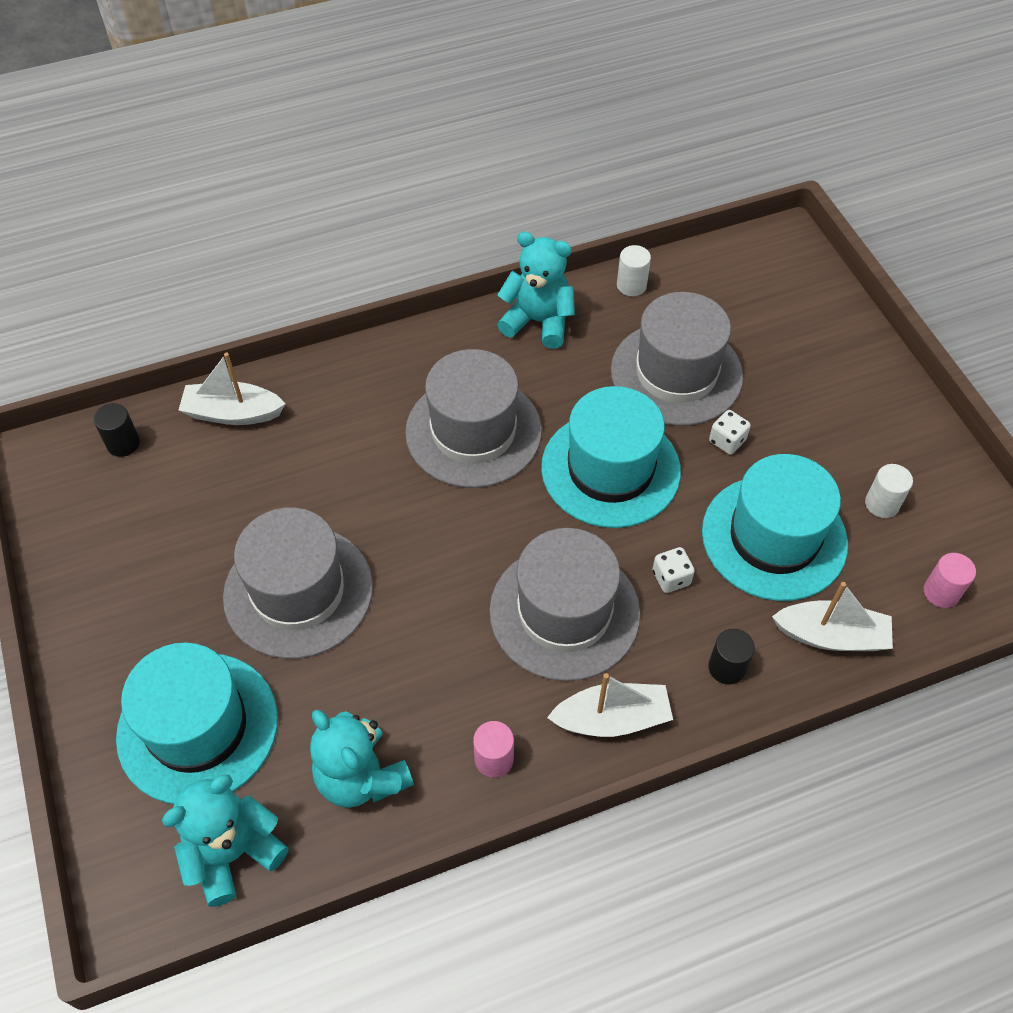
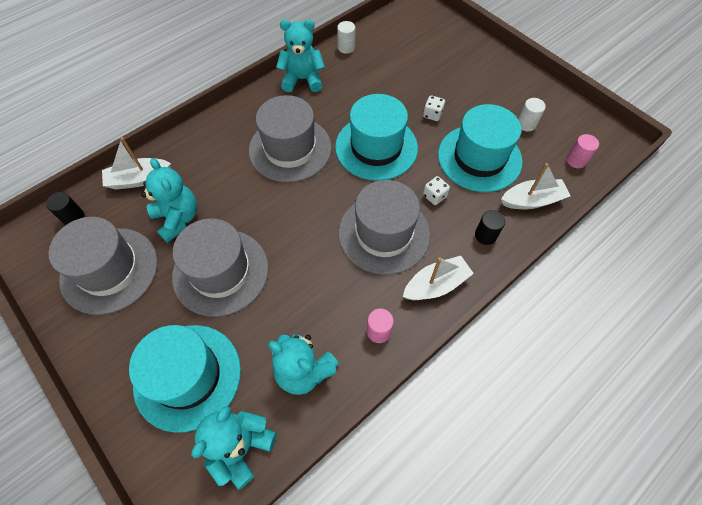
camera: 20 degrees left, 5 degrees up
grey hat [611,292,743,426] -> grey hat moved to [48,217,158,315]
none -> turquoise teddy bear [141,158,197,243]

